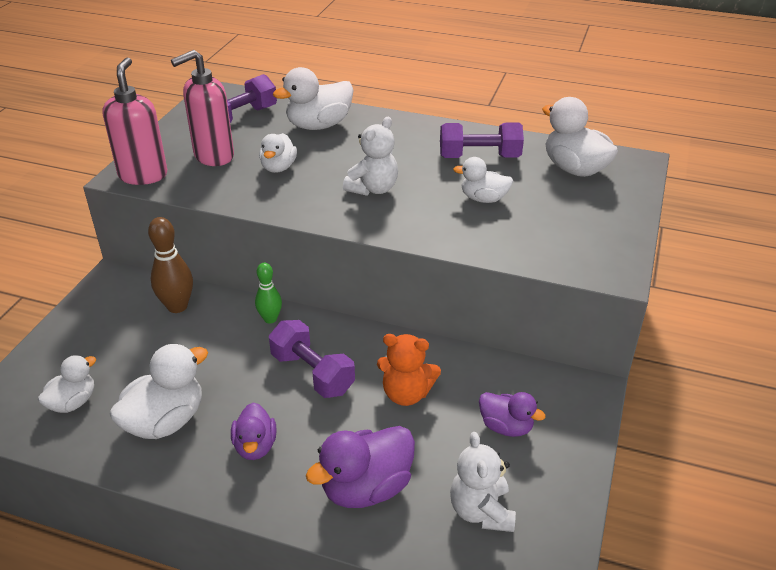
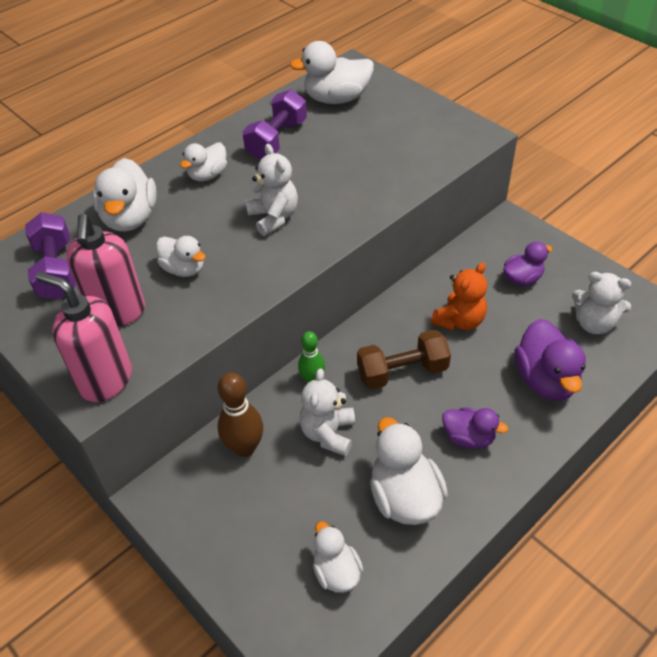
camera: 60 degrees left, 10 degrees up
purple dumbbell [269,320,355,398] -> brown dumbbell [357,329,451,390]
white duck [453,157,513,203] -> white duck moved to [180,142,227,181]
none -> white teddy bear [300,368,355,456]

